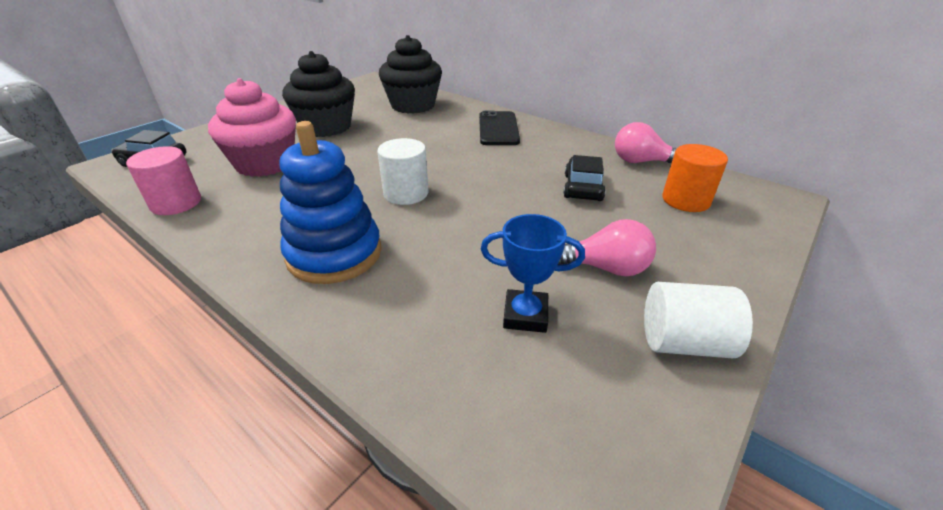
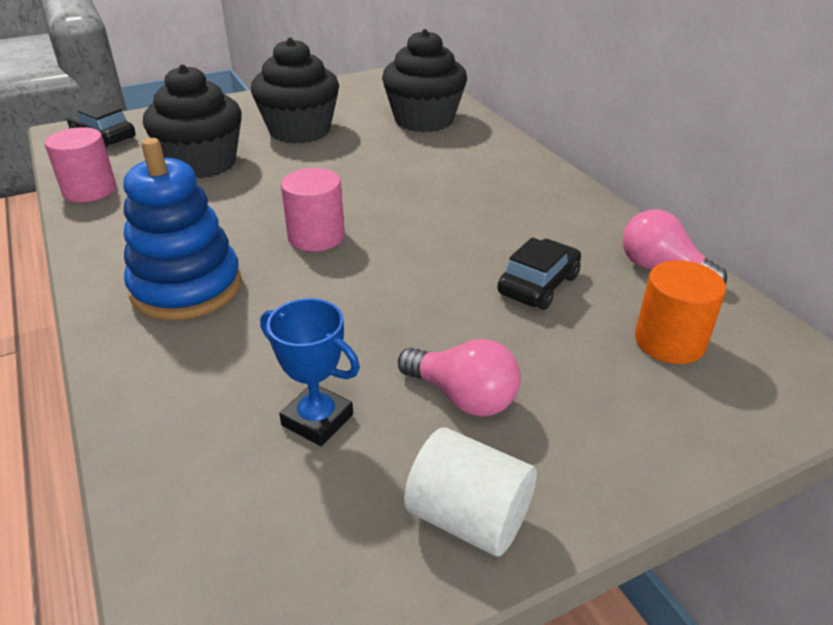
camera: 25 degrees right, 0 degrees up
pink cupcake [208,78,296,177] -> black cupcake [143,64,242,179]
white cylinder [377,138,429,205] -> pink cylinder [281,168,345,252]
black phone [479,111,520,145] -> none

